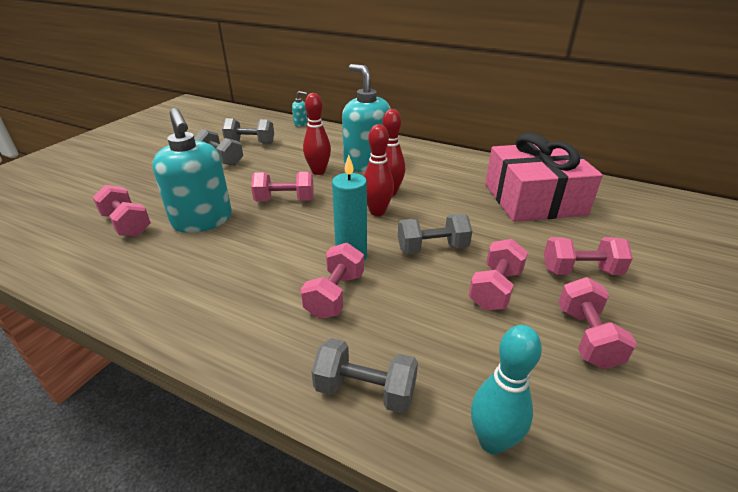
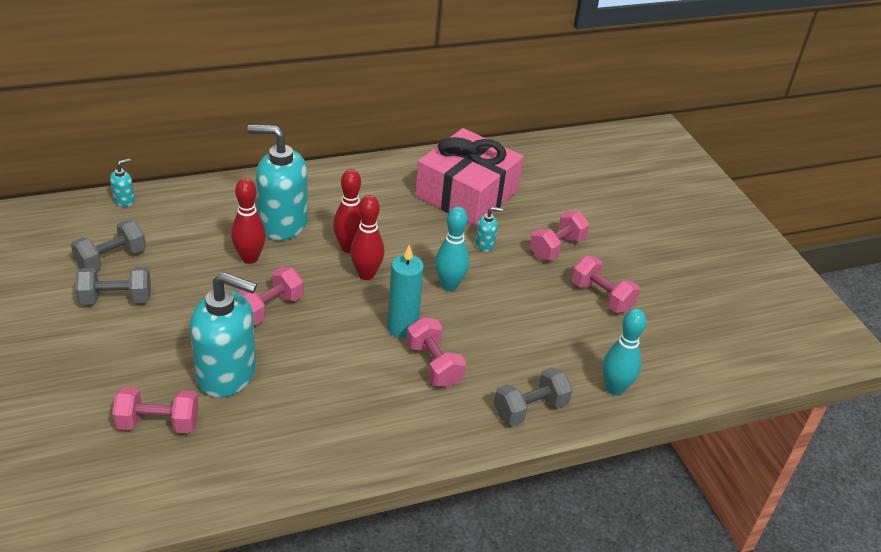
camera: 50 degrees left, 5 degrees up
grey dumbbell [398,214,472,254] -> turquoise bowling pin [435,206,469,291]
pink dumbbell [469,239,528,310] -> none
none -> turquoise soap dispenser [475,207,503,252]

